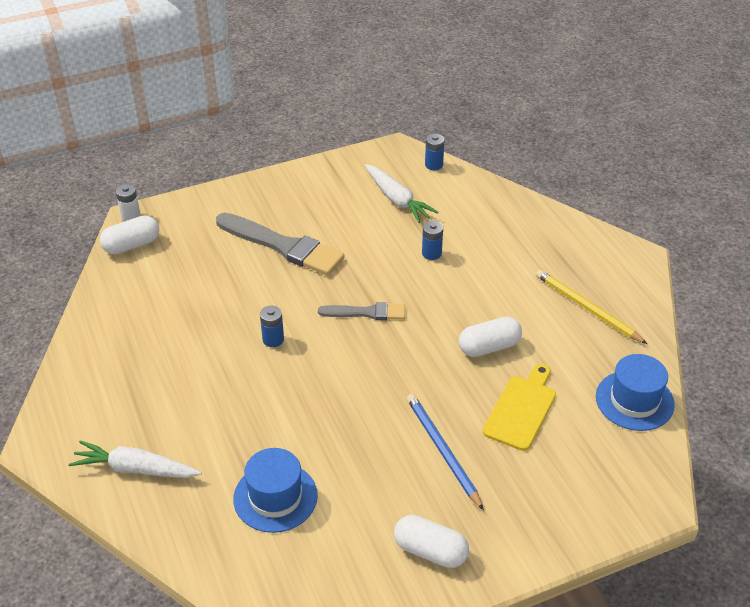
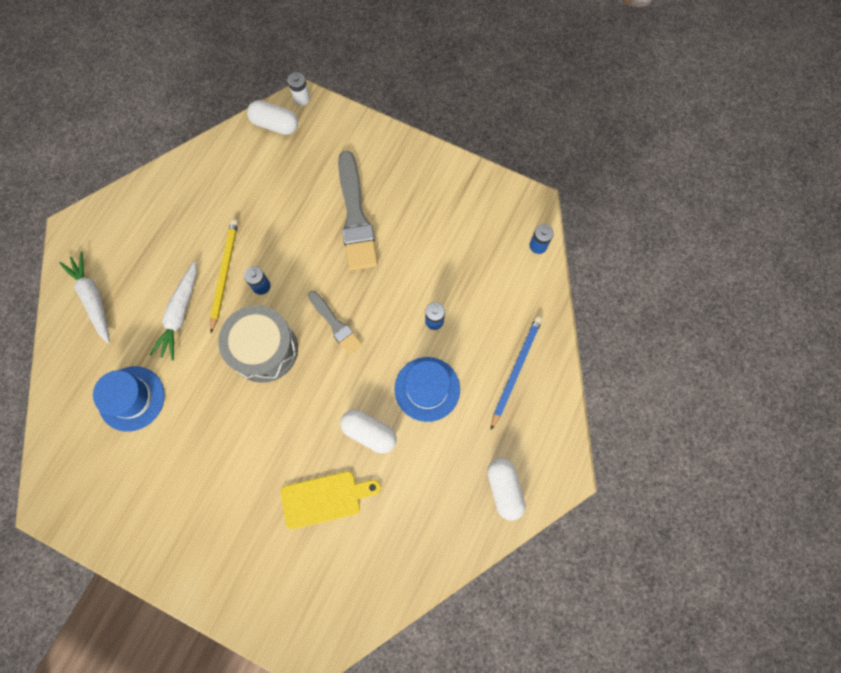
camera: 50 degrees right, 30 degrees up
white carrot [364,164,438,223] -> white carrot moved to [149,261,197,360]
white capsule [394,515,469,568] -> white capsule moved to [487,458,526,521]
blue pencil [407,394,484,510] -> blue pencil moved to [491,316,542,430]
yellow pencil [536,270,647,344] -> yellow pencil moved to [210,219,238,333]
blue hat [596,354,675,431] -> blue hat moved to [395,357,460,422]
none -> grey drum [218,305,298,383]

